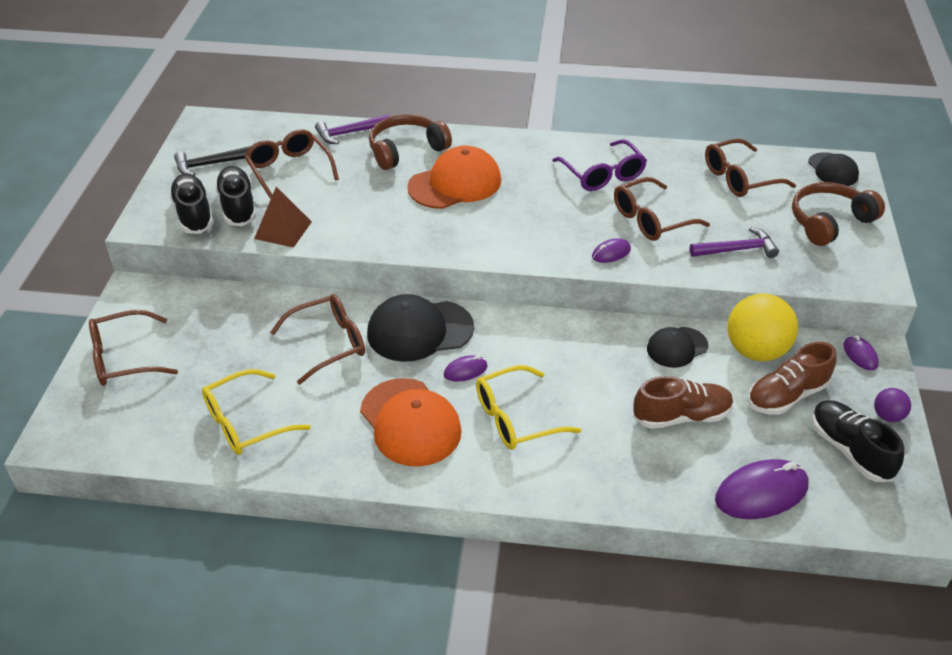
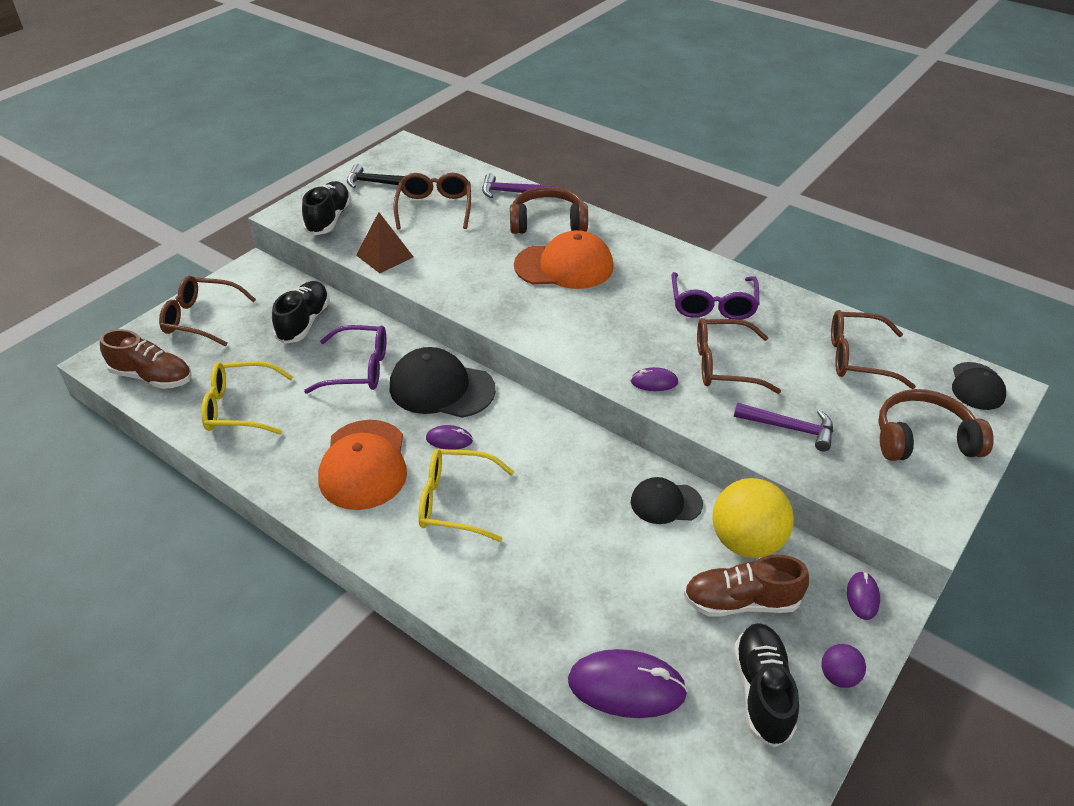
camera: 30 degrees right, 0 degrees up
black shoe [215,166,257,226] -> black shoe moved to [272,281,330,344]
brown glasses [270,294,365,385] -> purple glasses [304,325,386,394]
brown shoe [633,376,734,429] -> brown shoe moved to [100,329,192,389]

